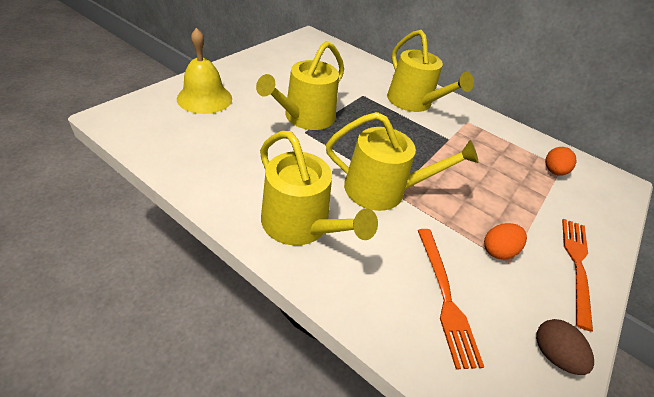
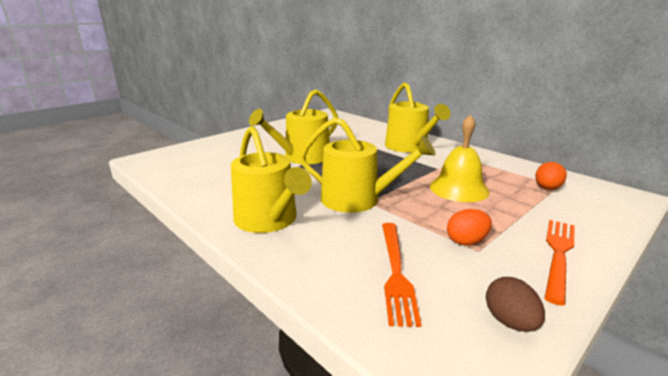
camera: 15 degrees right, 20 degrees down
yellow bell [177,28,232,114] -> yellow bell moved to [430,114,490,202]

